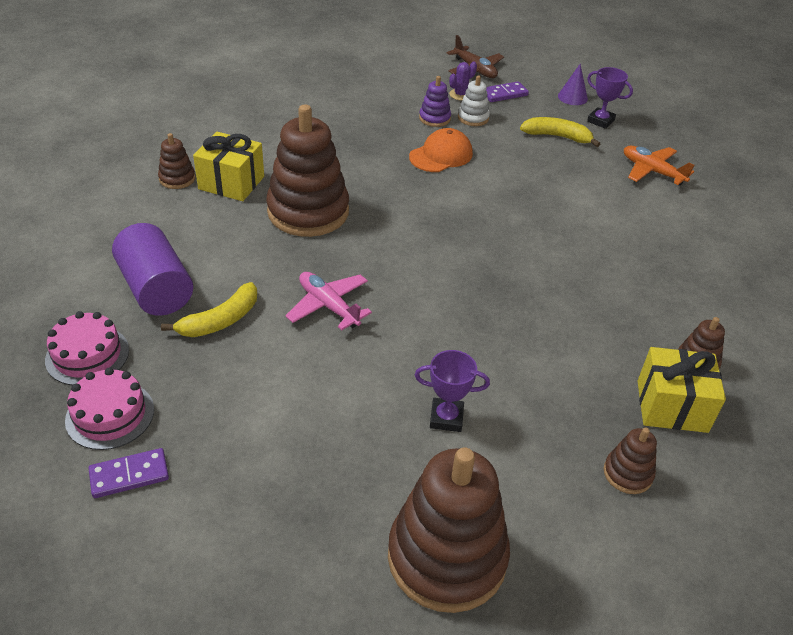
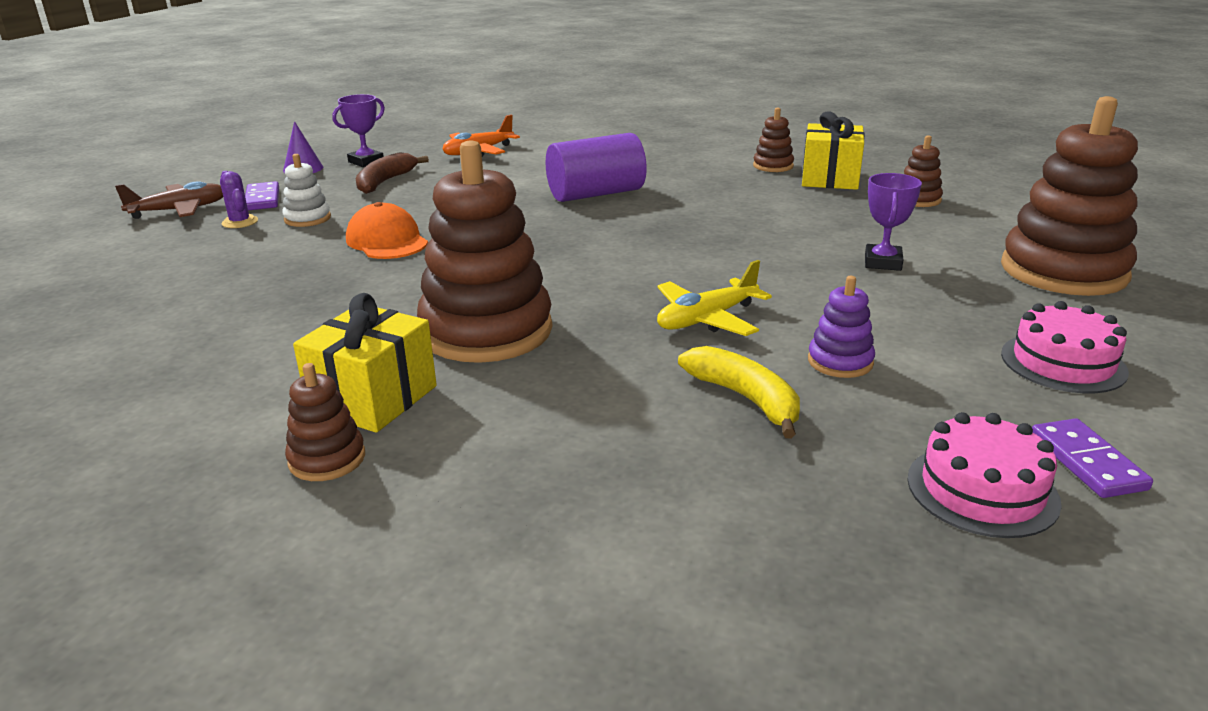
camera: 80 degrees left, 15 degrees down
pink cake [45,311,129,385] -> pink cake moved to [1001,301,1129,393]
purple cylinder [112,223,193,316] -> purple cylinder moved to [546,133,647,202]
pink plane [285,272,372,330] -> yellow plane [657,260,772,336]
purple stacking toy [419,76,451,127] -> purple stacking toy moved to [808,276,875,378]
yellow banana [520,117,600,147] -> brown banana [355,152,429,194]

